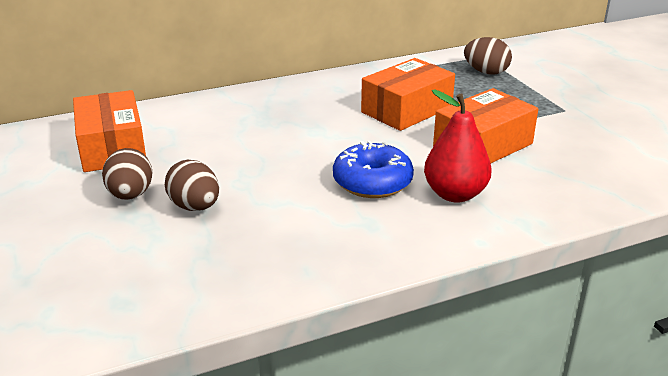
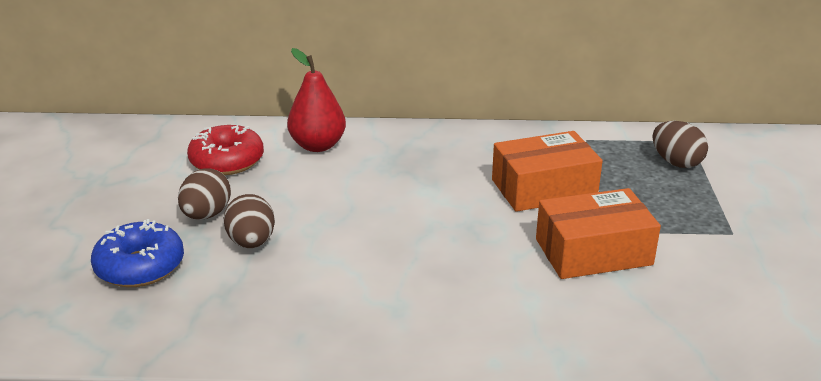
camera: 25 degrees right, 0 degrees up
orange box [73,90,146,172] -> red donut [187,125,264,175]
blue donut [333,141,414,198] -> blue donut moved to [91,219,184,287]
red pear [424,90,492,203] -> red pear moved to [287,48,346,152]

